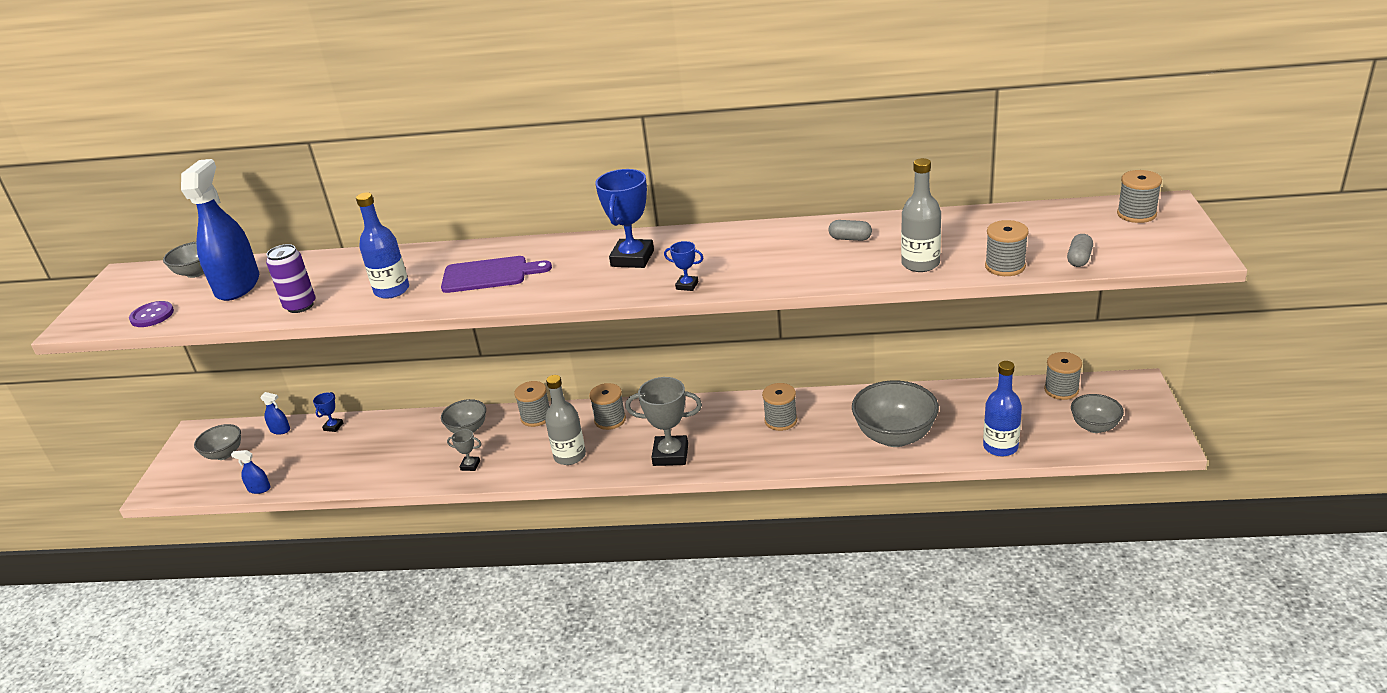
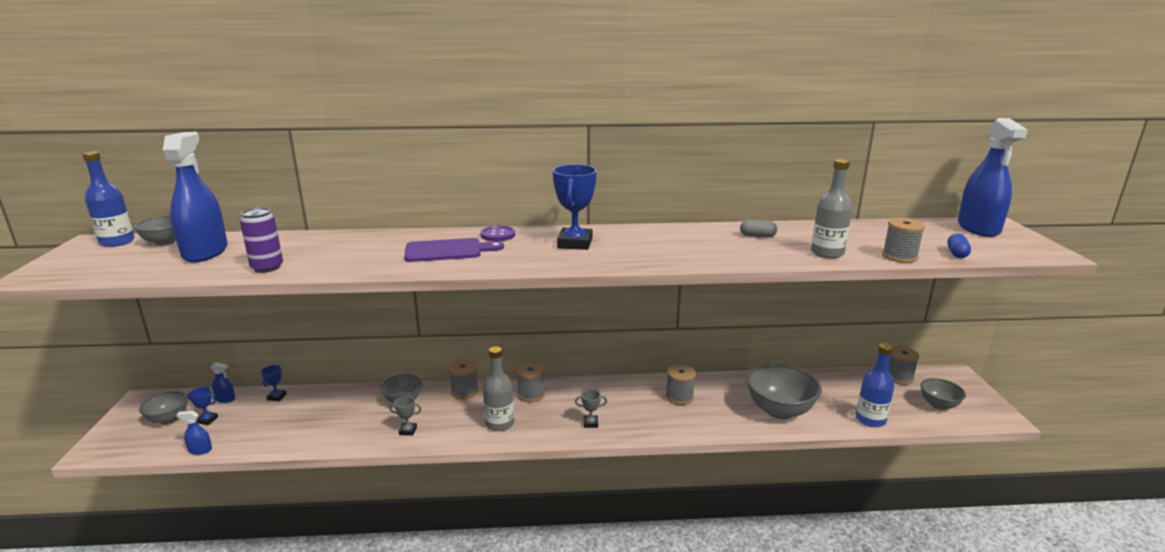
camera: 10 degrees left, 10 degrees down
purple button [129,301,174,327] -> purple button moved to [480,226,515,241]
blue bottle [356,192,409,299] -> blue bottle moved to [82,151,135,247]
grey trophy [625,377,702,466] -> grey trophy [575,389,607,428], size x0.48
blue trophy [664,241,703,291] -> blue trophy moved to [187,386,218,425]
grey capsule [1067,234,1093,267] -> blue capsule [947,233,971,258]
grey spool [1117,170,1162,223] -> blue spray bottle [958,118,1027,237]

